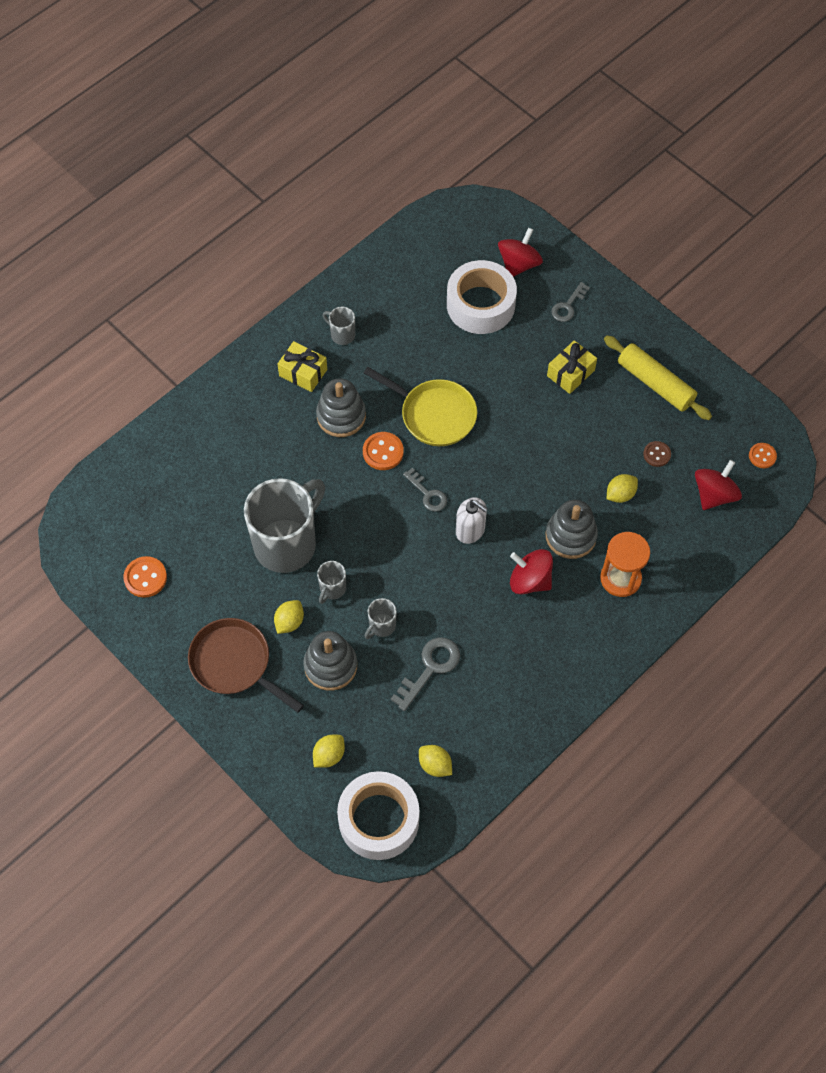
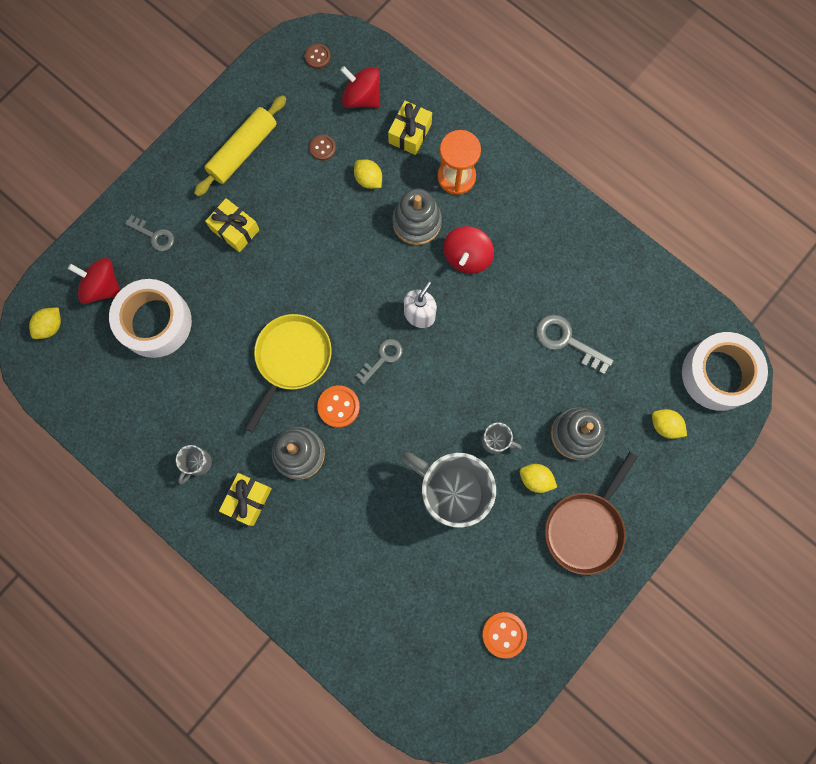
camera: 95 degrees left, 15 degrees up
grey mug [365,598,397,639] -> none
yellow lemon [419,745,452,777] -> yellow lemon moved to [29,308,61,339]
orange button [749,443,777,468] -> brown button [305,44,331,69]
none -> yellow gift [388,101,432,155]

